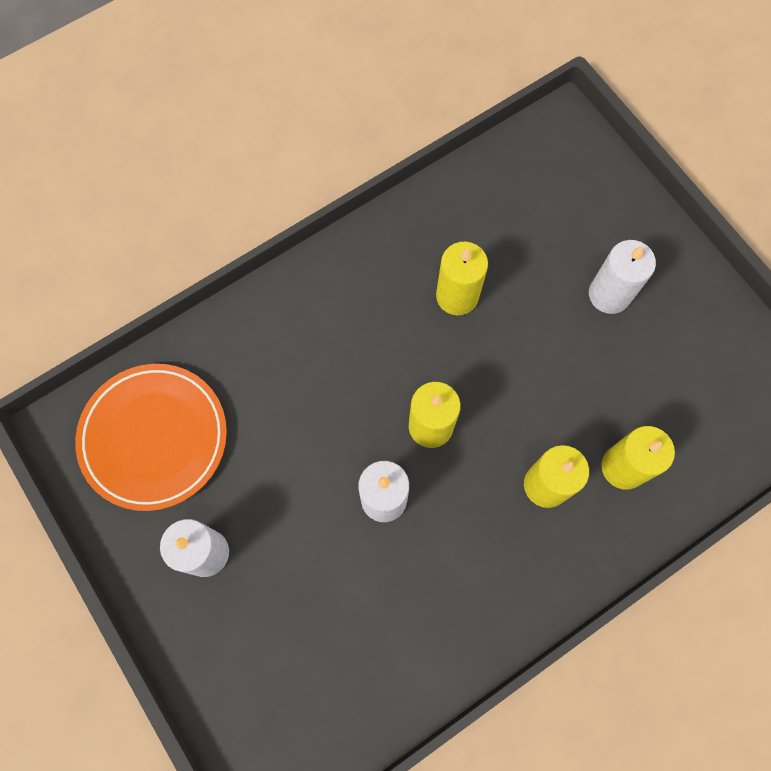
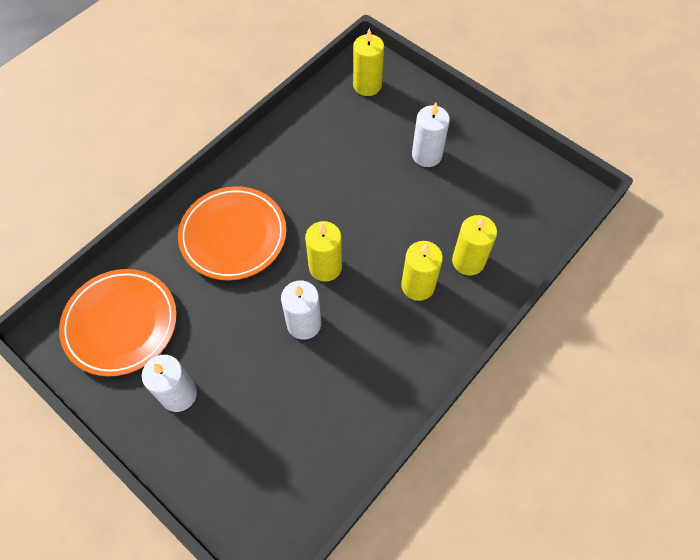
camera: 15 degrees left, 10 degrees down
yellow candle [436,241,488,315] -> yellow candle moved to [353,28,384,96]
none -> orange plate [178,186,287,281]

